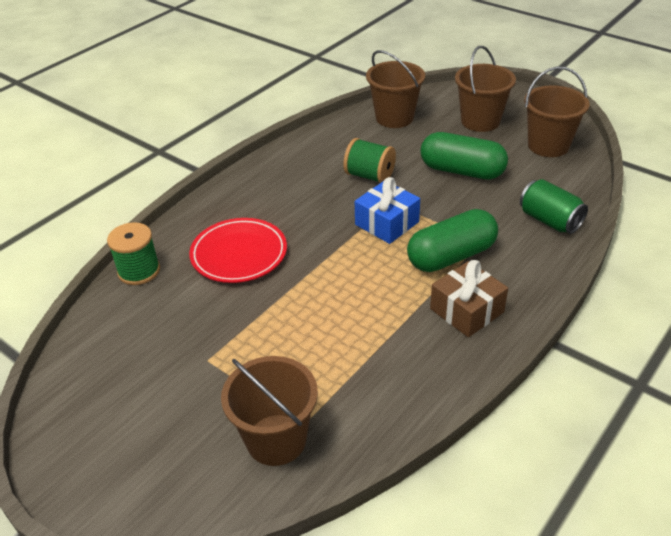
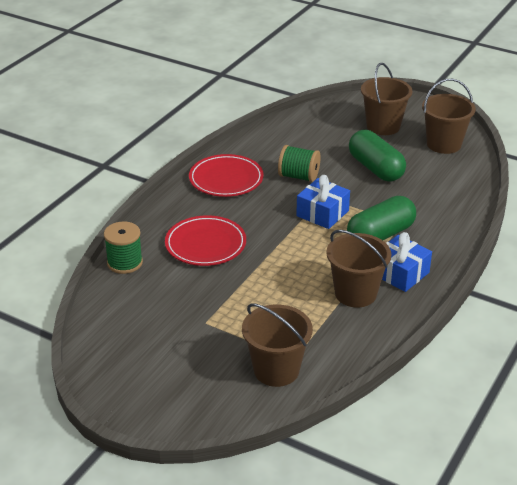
camera: 10 degrees left, 5 degrees down
brown bucket [366,50,425,128] -> brown bucket moved to [326,230,391,307]
green capsule [420,132,508,180] -> green capsule turned 45 degrees clockwise [349,130,406,181]
brown gift [430,260,508,337] -> blue gift [382,232,432,292]
green can [520,179,588,234] -> none
none -> red plate [189,154,264,197]

